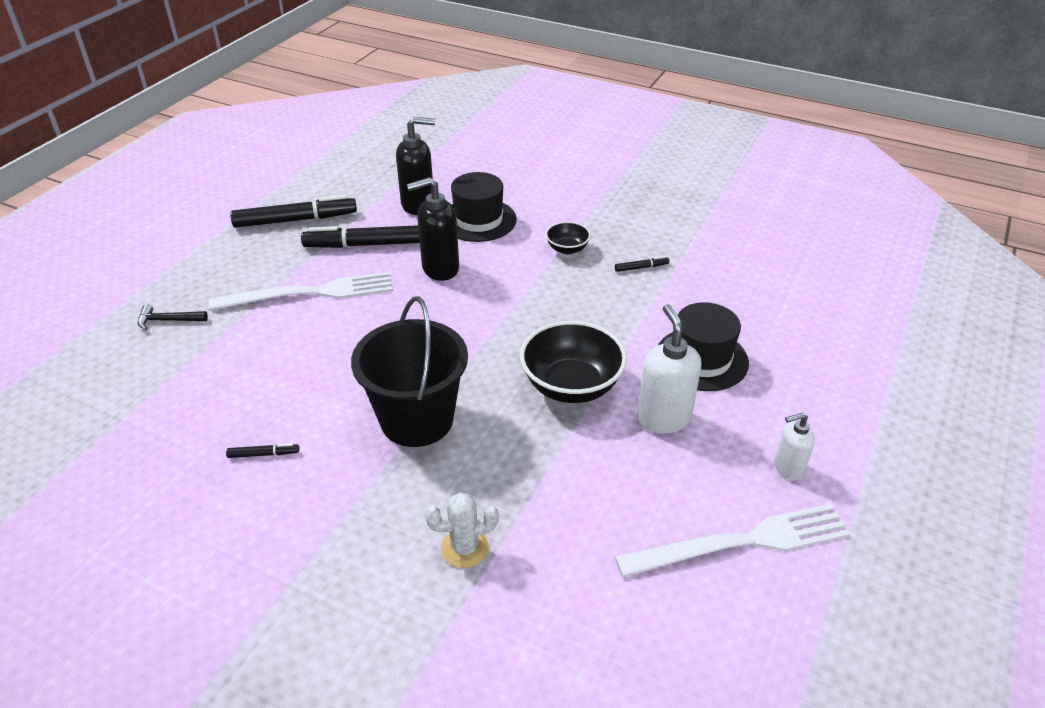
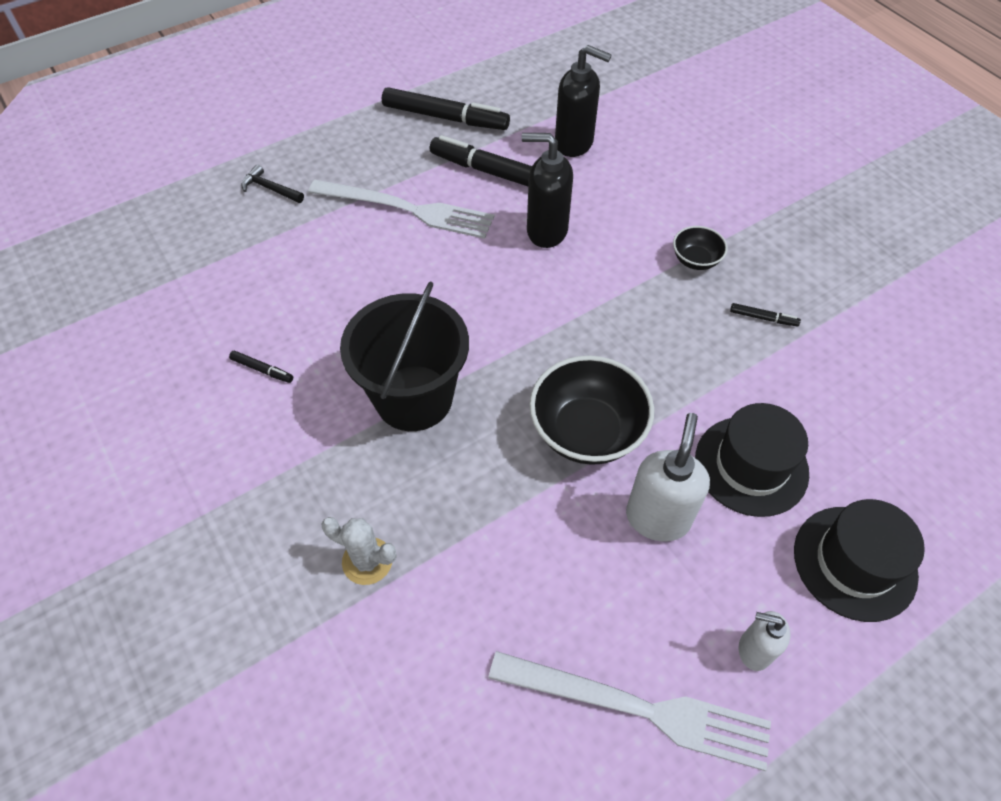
camera: 30 degrees right, 15 degrees up
black hat [451,172,517,242] -> black hat moved to [794,499,925,622]

